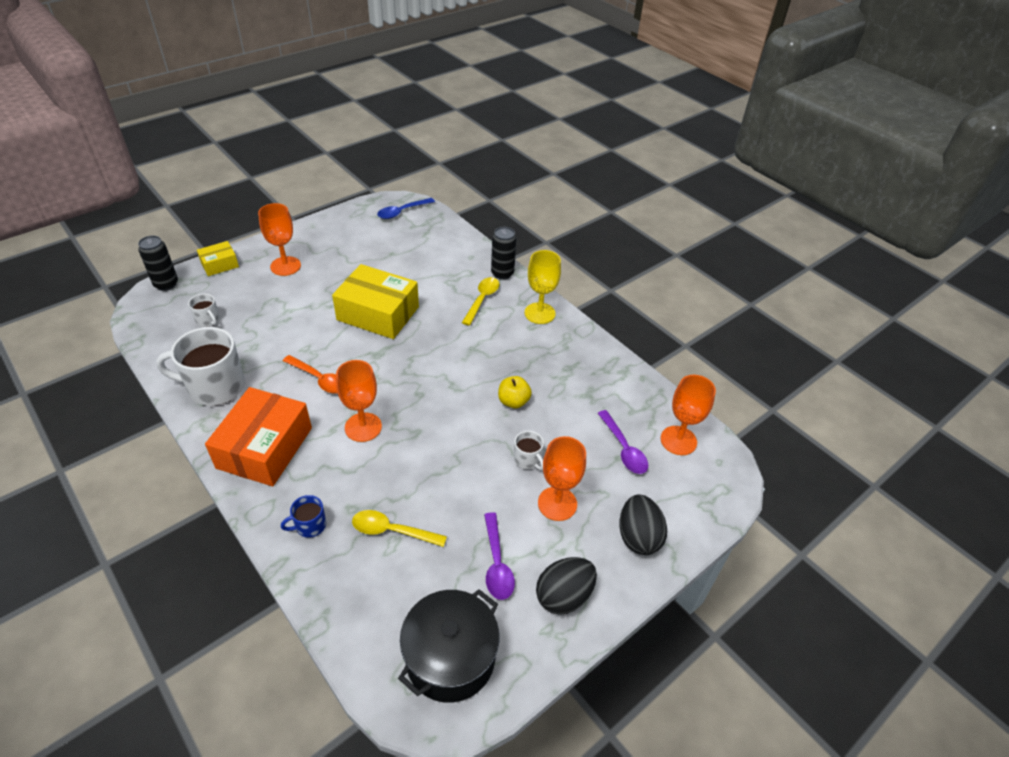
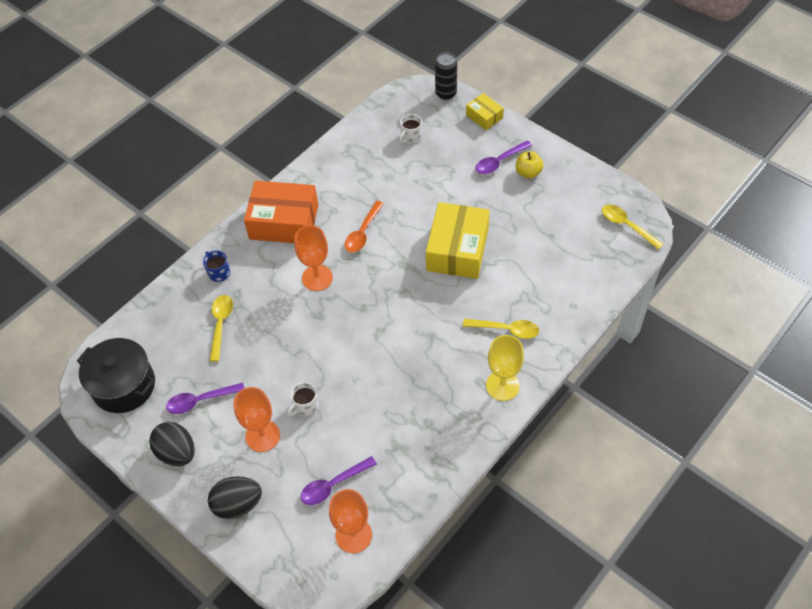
camera: 85 degrees right, 10 degrees up
white mug [156,327,245,406] -> none
orange goblet [258,203,301,276] -> purple spoon [476,140,532,174]
blue spoon [377,198,435,219] -> yellow spoon [602,204,664,250]
black can [491,227,516,280] -> none
yellow apple [498,376,532,408] -> yellow apple moved to [516,151,543,178]

